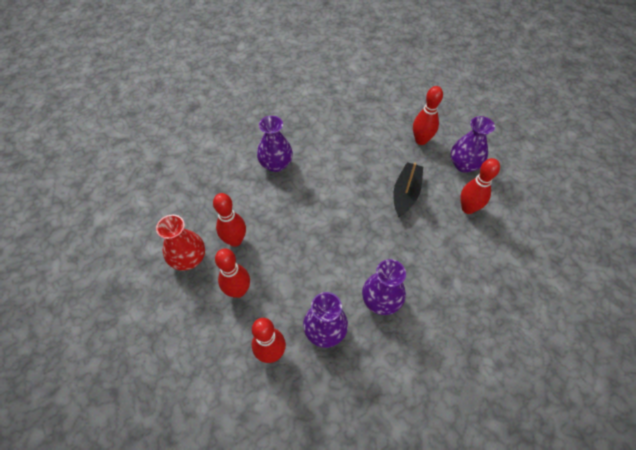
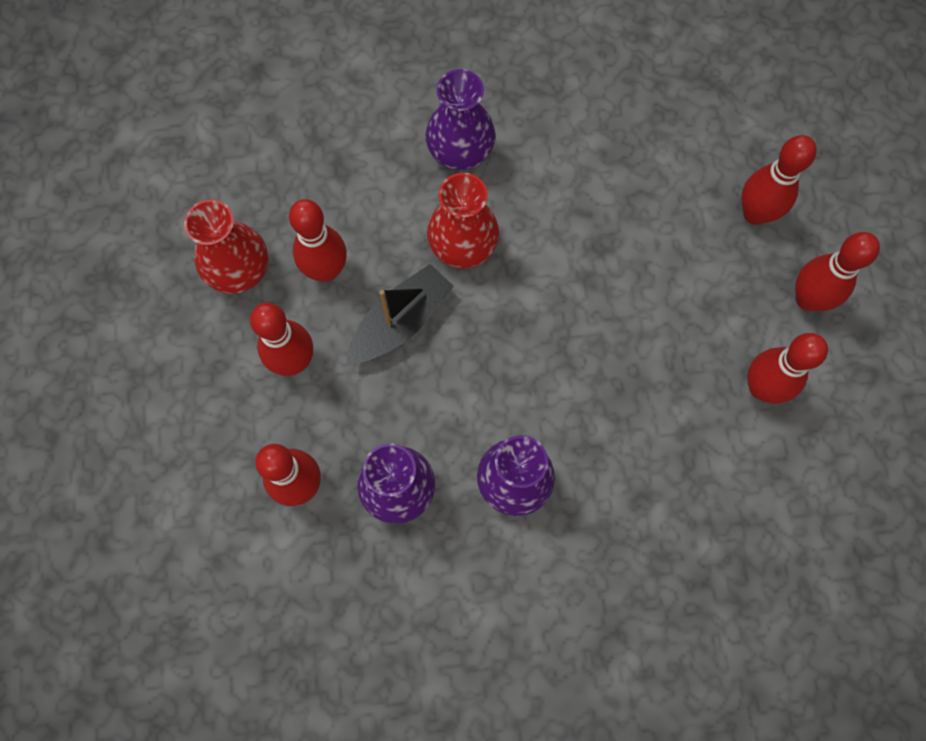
camera: 25 degrees right, 15 degrees up
black boat [393,162,423,217] -> black boat moved to [347,264,454,364]
purple vase [451,116,495,173] -> red bowling pin [795,232,880,311]
none -> red vase [427,173,499,269]

